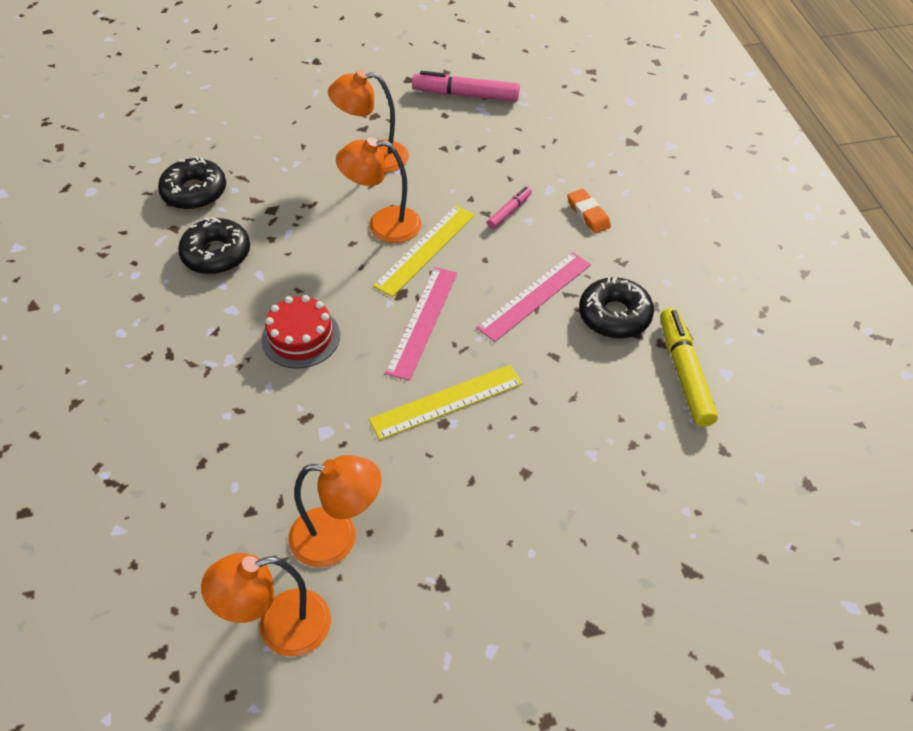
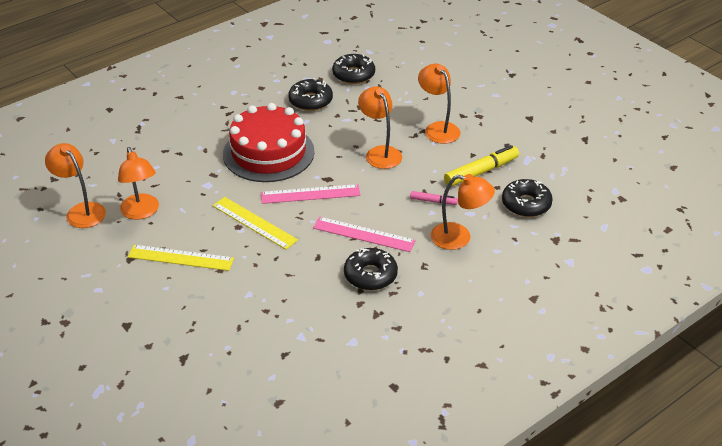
camera: 65 degrees right, 10 degrees down
red cake [261,295,340,369] -> red cake [223,103,315,182], size x1.85
yellow ruler [373,206,475,297] -> yellow ruler moved to [128,245,234,271]
pink marker [412,71,520,102] -> none
orange eraser [567,189,611,233] -> orange lamp [431,174,495,250]
yellow marker [660,308,718,427] -> yellow marker moved to [444,145,519,187]
none -> black donut [502,179,553,217]

